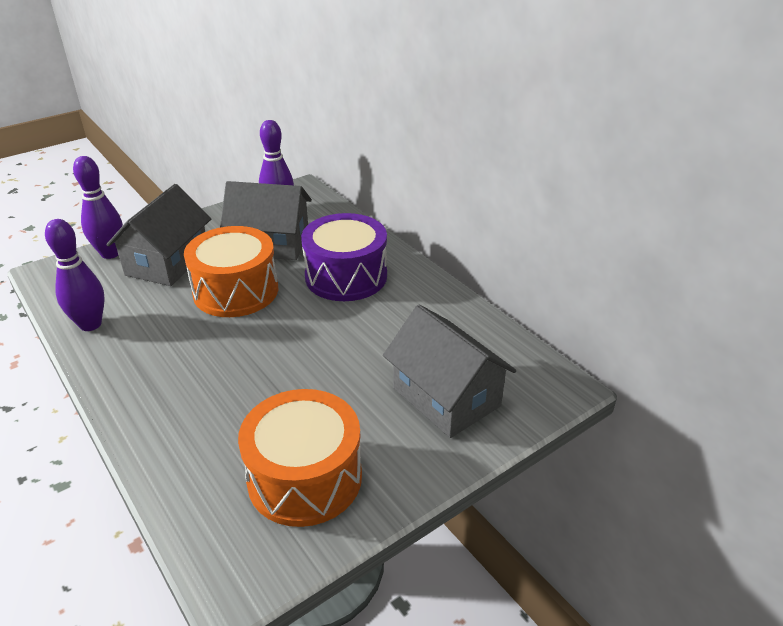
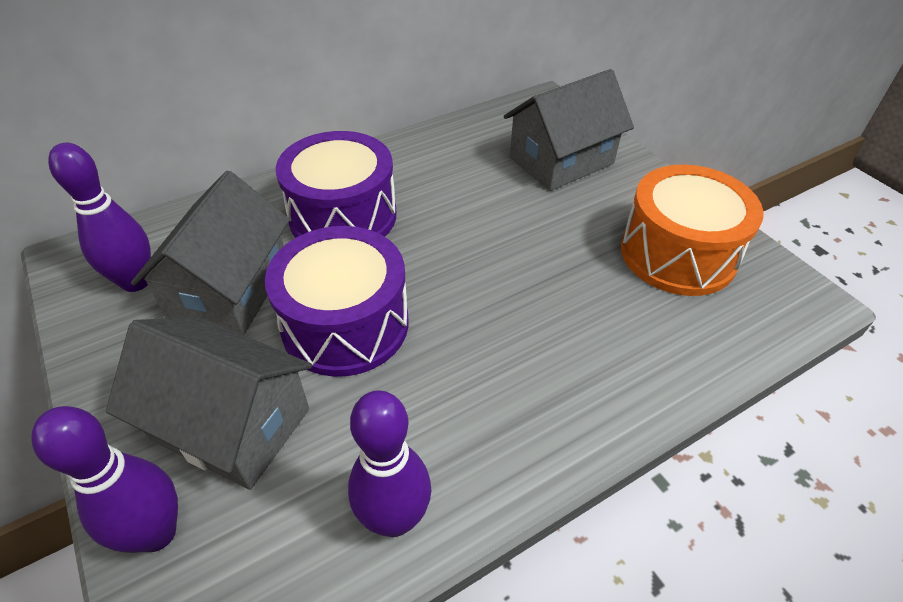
camera: 85 degrees left, 10 degrees up
orange drum [184,226,278,317] -> purple drum [265,226,408,377]

